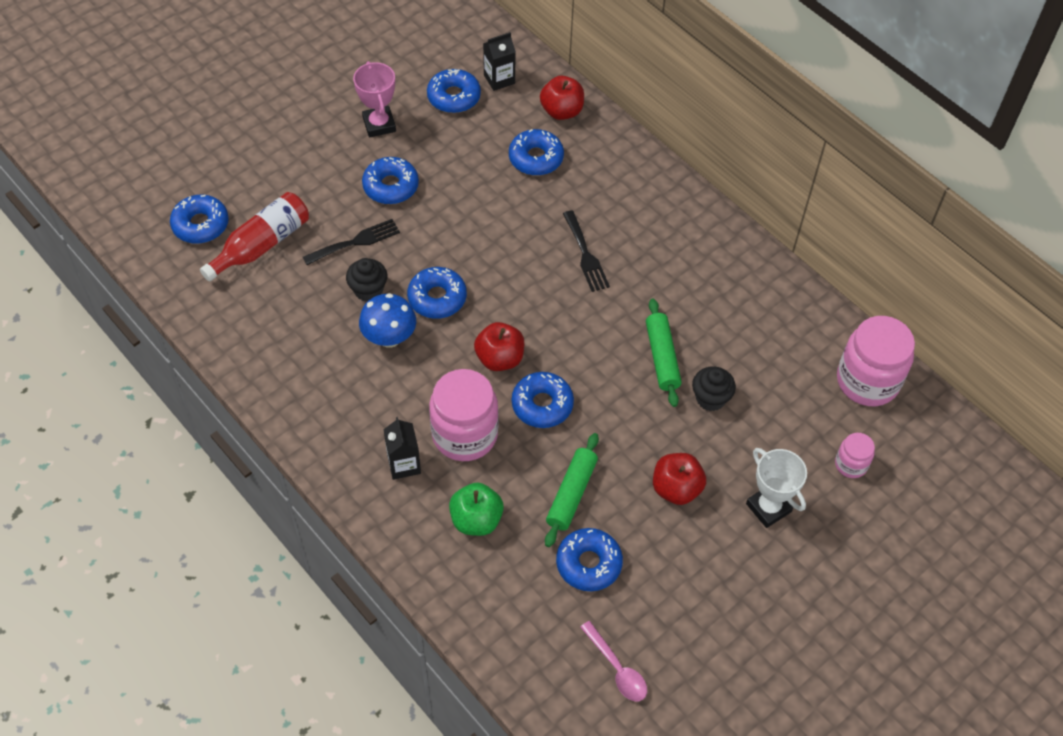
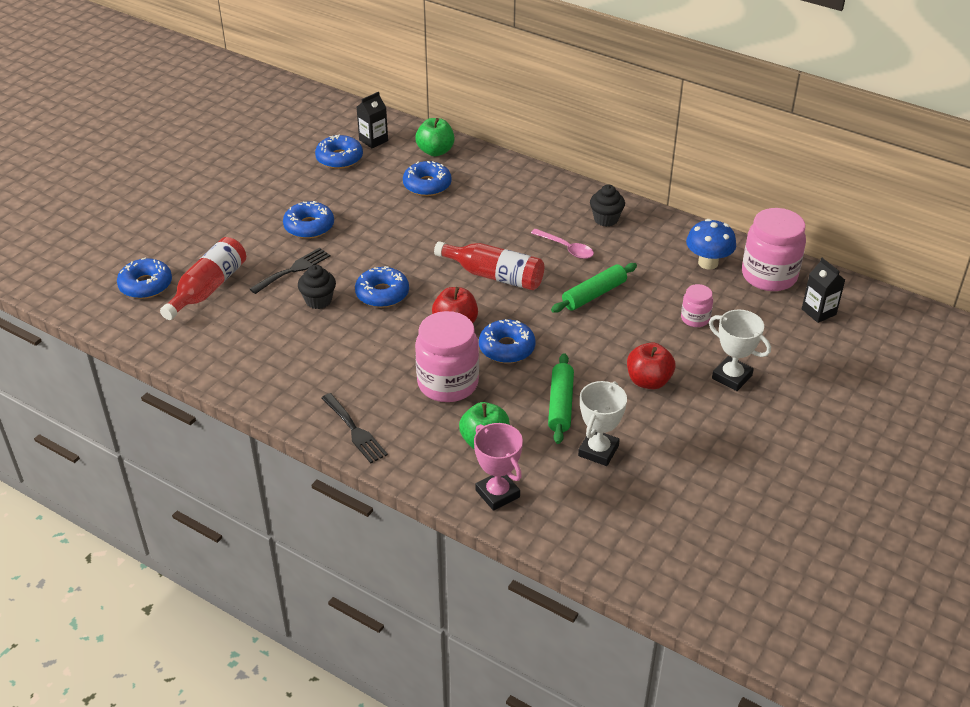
camera: 15 degrees left, 15 degrees down
pink trophy [353,61,396,137] -> pink trophy moved to [474,423,523,511]
blue mushroom [359,293,416,348] -> blue mushroom moved to [686,219,736,270]
black carton [383,417,421,480] -> black carton moved to [802,258,845,323]
red apple [540,76,584,120] -> green apple [415,118,455,156]
blue donut [556,528,623,591] -> white trophy [578,381,627,466]
black fork [563,210,610,292] -> black fork moved to [321,393,388,463]
pink spoon [580,621,647,701] -> pink spoon moved to [531,229,594,259]
green rolling pin [646,298,682,407] -> green rolling pin turned 75 degrees clockwise [551,263,637,313]
black cupcake [692,366,736,411] -> black cupcake moved to [590,185,625,227]
pink jar [835,433,875,478] -> pink jar moved to [681,284,713,327]
none -> red bottle [434,241,544,290]

